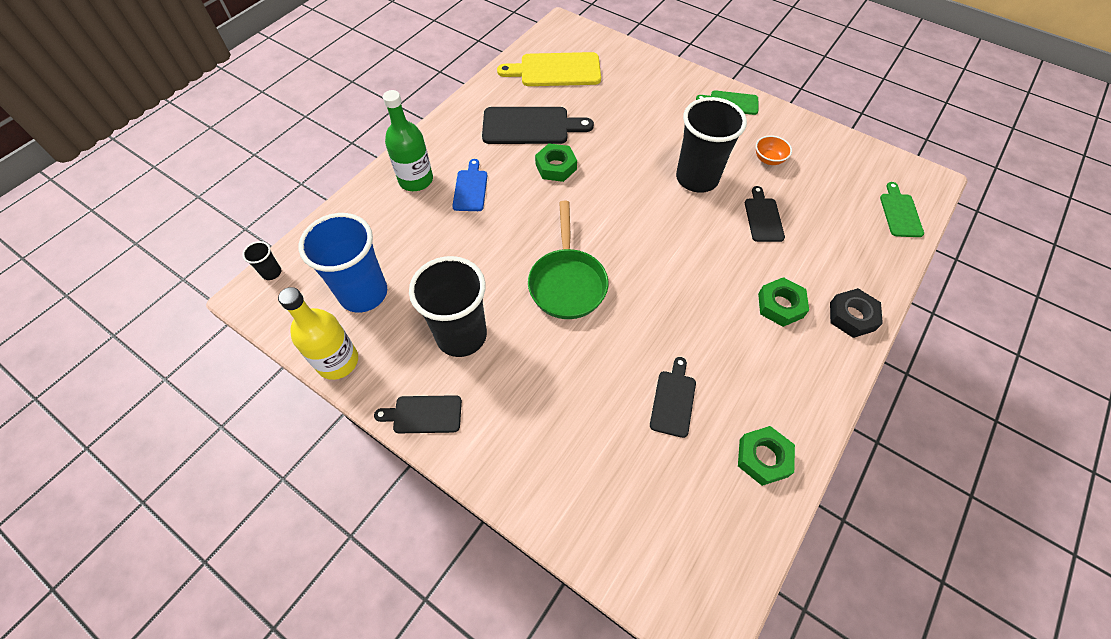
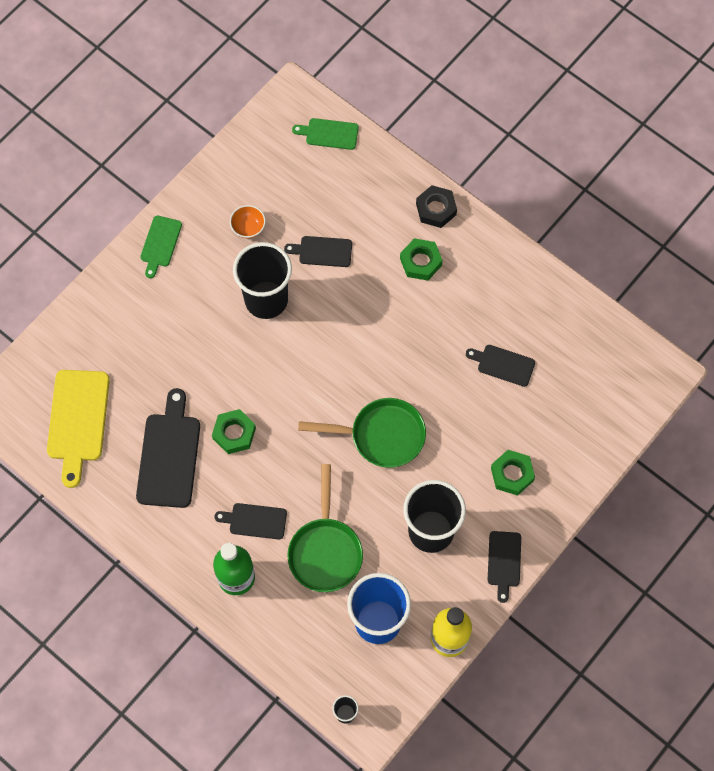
camera: 85 degrees left, 10 degrees up
blue cutting board [452,159,488,211] -> black cutting board [214,503,287,539]
green nut [738,426,795,486] -> green nut moved to [491,450,535,496]
none -> green pan [287,464,363,592]

